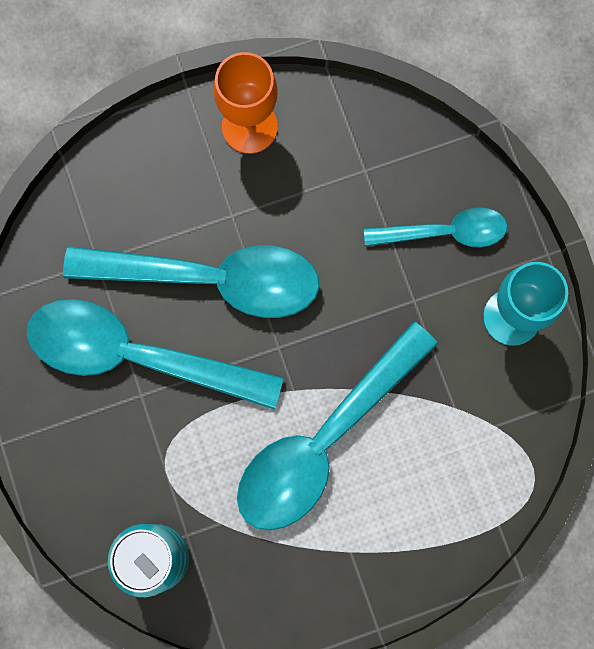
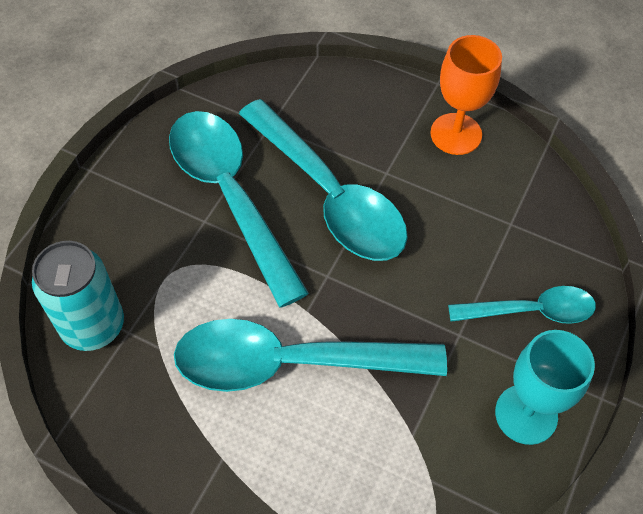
camera: 45 degrees right, 20 degrees down
turquoise spoon [364,207,507,248] -> turquoise spoon turned 45 degrees counterclockwise [448,286,596,324]

